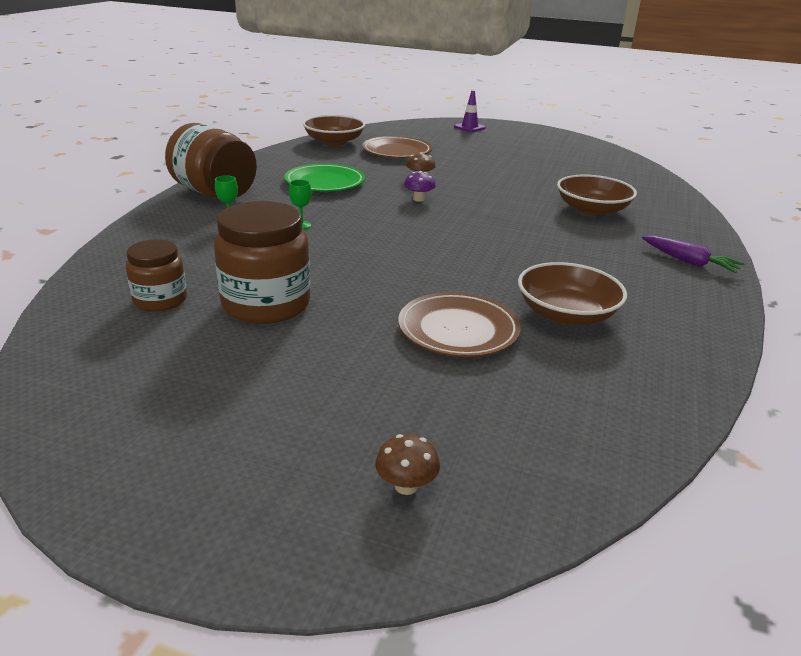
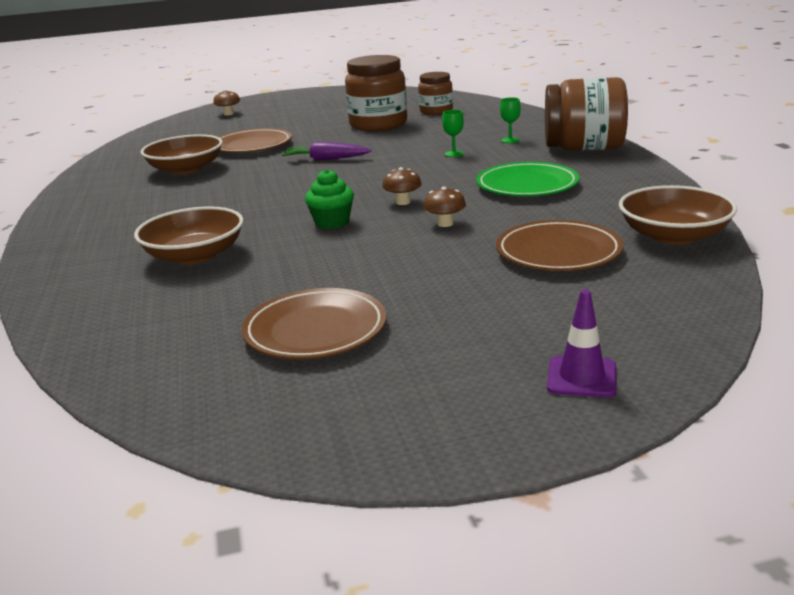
camera: 150 degrees right, 5 degrees down
purple mushroom [404,171,436,202] -> brown mushroom [382,167,422,205]
purple carrot [642,236,745,273] -> purple carrot moved to [282,142,371,161]
none -> brown plate [242,288,386,359]
none -> green cupcake [305,169,354,229]

